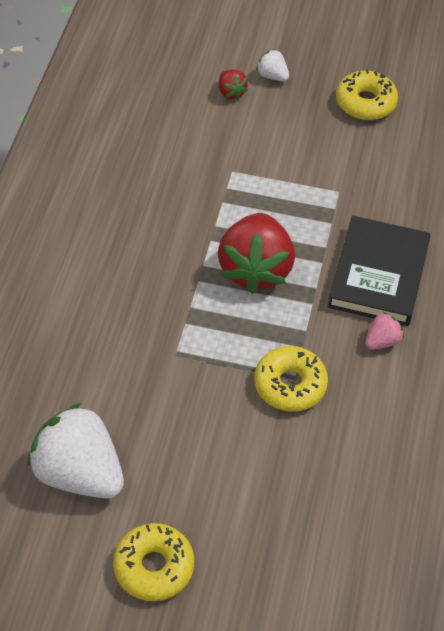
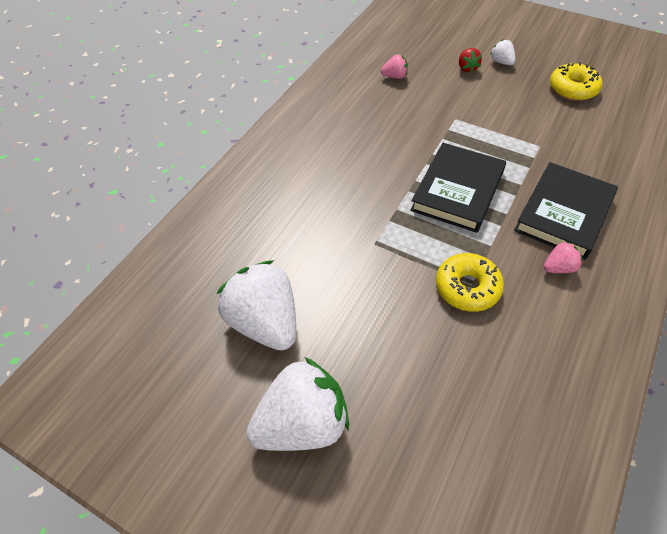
camera: 20 degrees right, 0 degrees up
yellow donut [113,523,194,601] -> white strawberry [246,357,349,451]
red strawberry [218,213,295,294] -> black book [410,143,506,233]
none -> pink strawberry [381,54,408,79]

